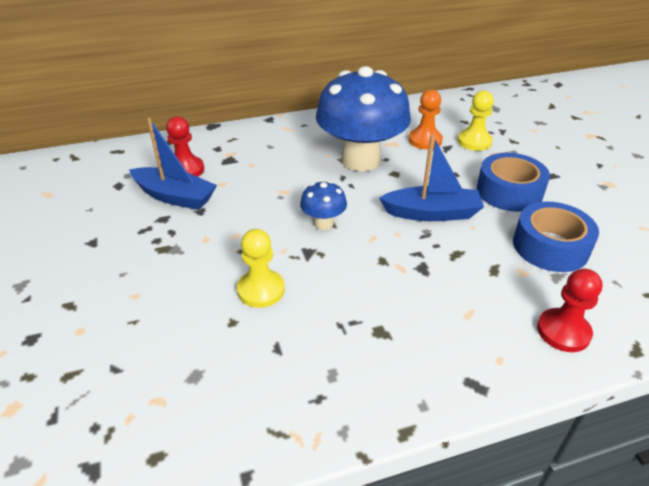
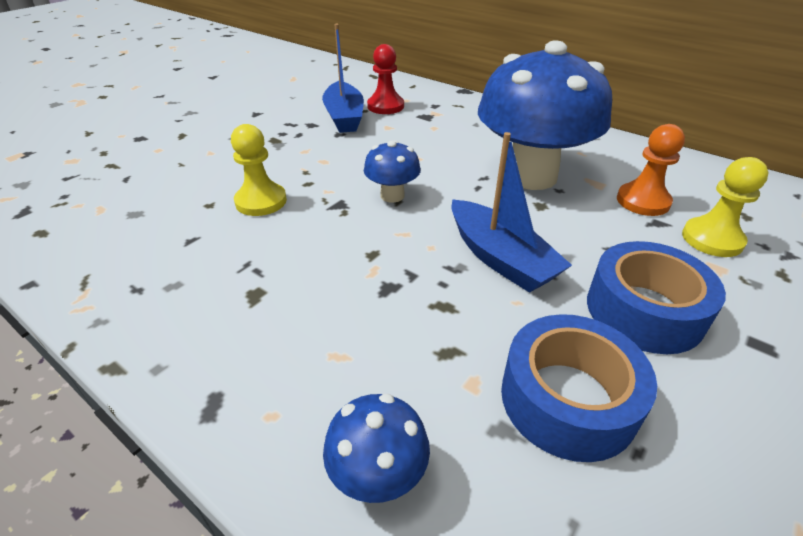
camera: 55 degrees right, 0 degrees up
red pawn [537,269,603,352] -> blue mushroom [323,394,430,503]

